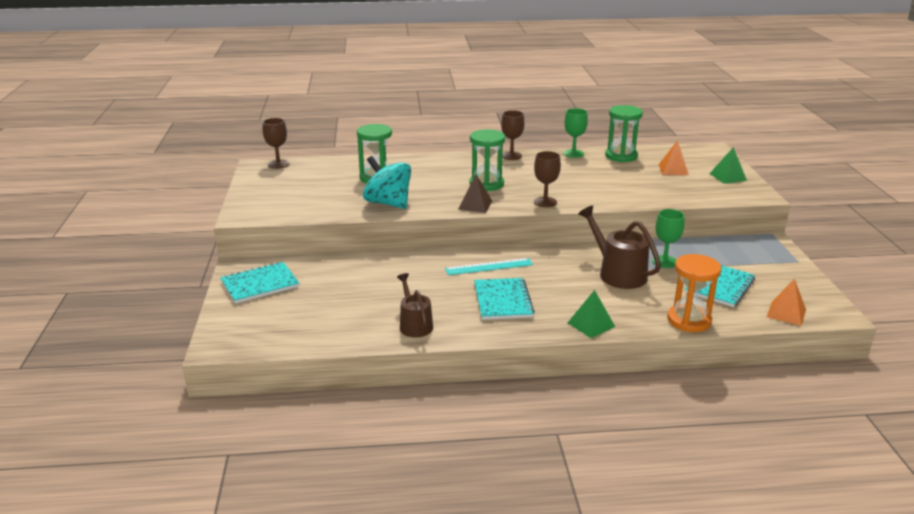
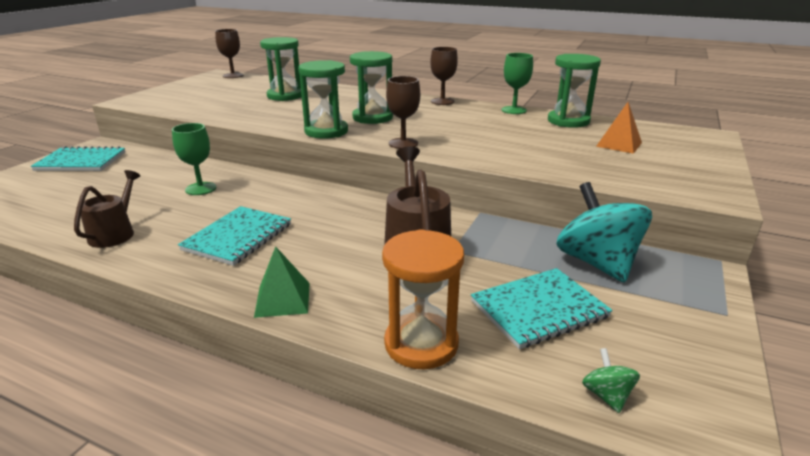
camera: 30 degrees right, 0 degrees up
turquoise spinning top [363,156,411,209] -> turquoise spinning top moved to [556,182,652,283]
turquoise ruler [445,258,533,275] -> none
brown pyramid [458,174,492,213] -> green hourglass [298,60,348,139]
green goblet [652,209,685,268] -> green goblet moved to [172,123,216,195]
green pyramid [709,147,747,184] -> none
orange pyramid [767,279,806,326] -> green spinning top [582,348,640,413]

